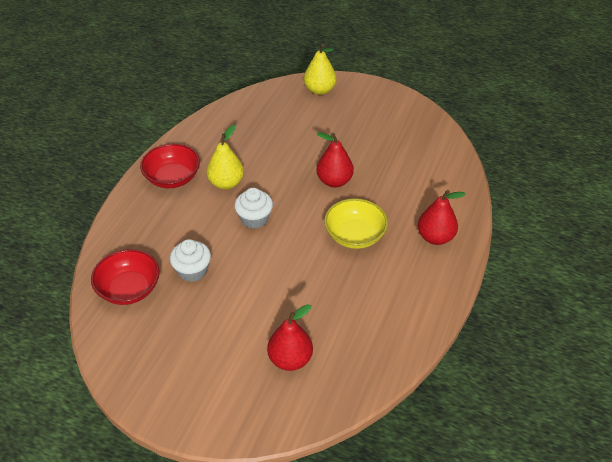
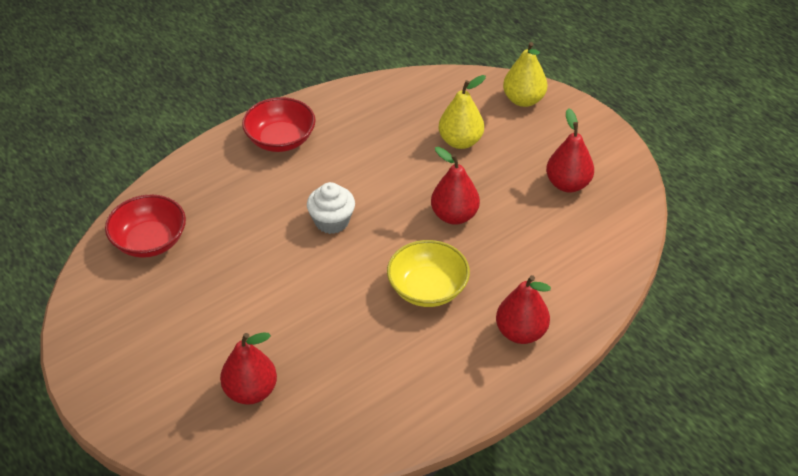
camera: 30 degrees right, 0 degrees up
white cupcake [170,239,211,282] -> none
yellow pear [207,125,244,189] -> yellow pear moved to [438,75,486,149]
none -> red pear [546,108,594,192]

